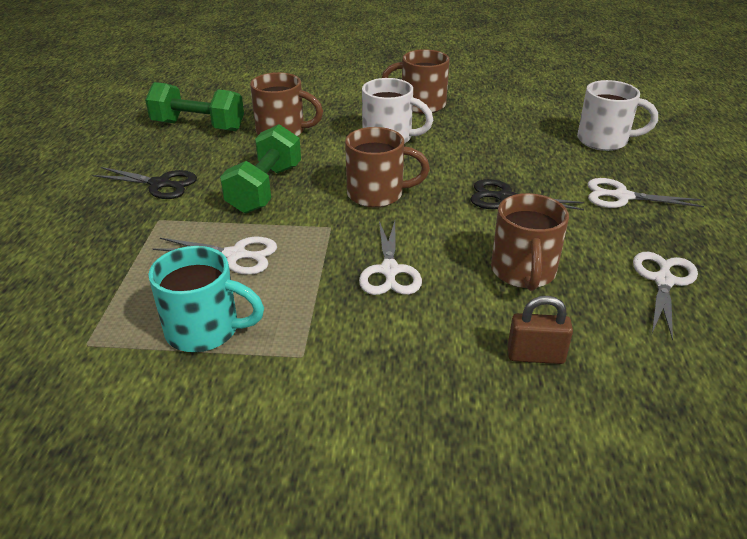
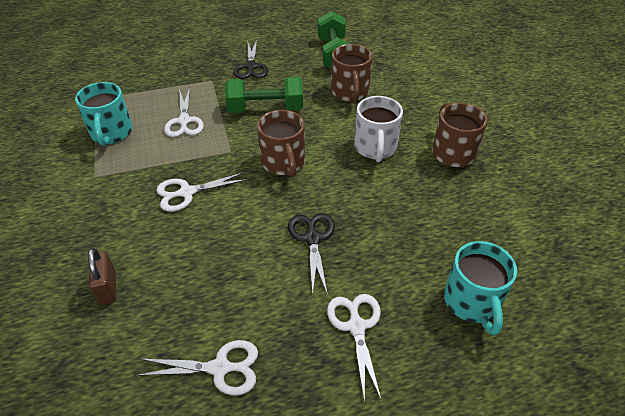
camera: 70 degrees right, 10 degrees up
brown mug [491,193,569,291] -> none
white mug [577,80,658,151] -> turquoise mug [444,241,517,335]

